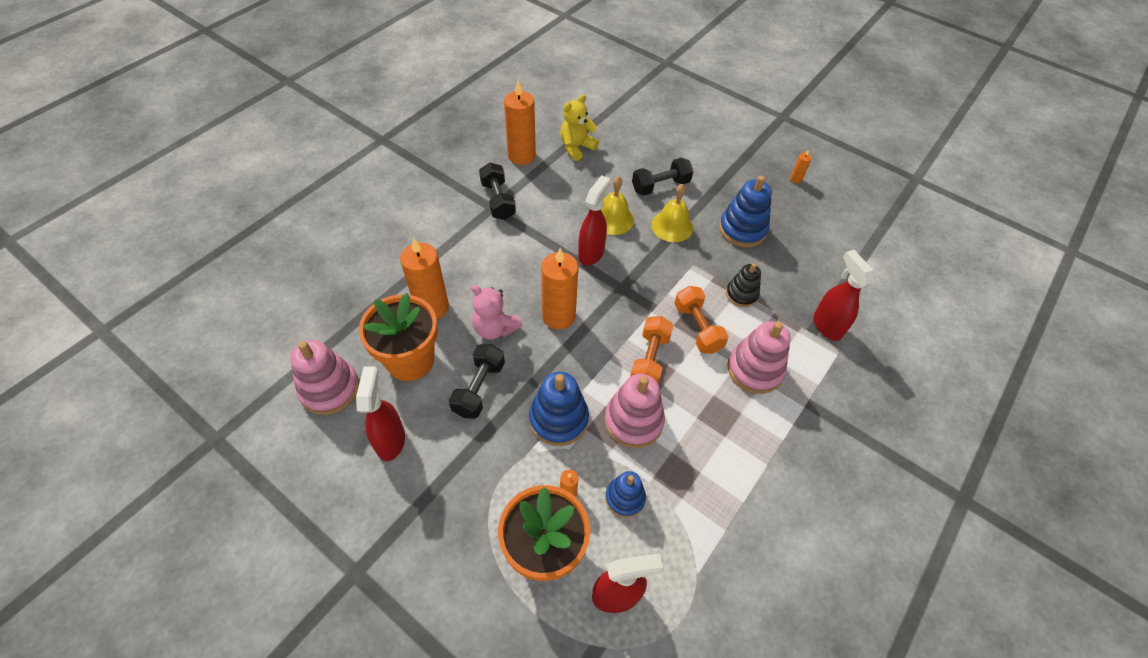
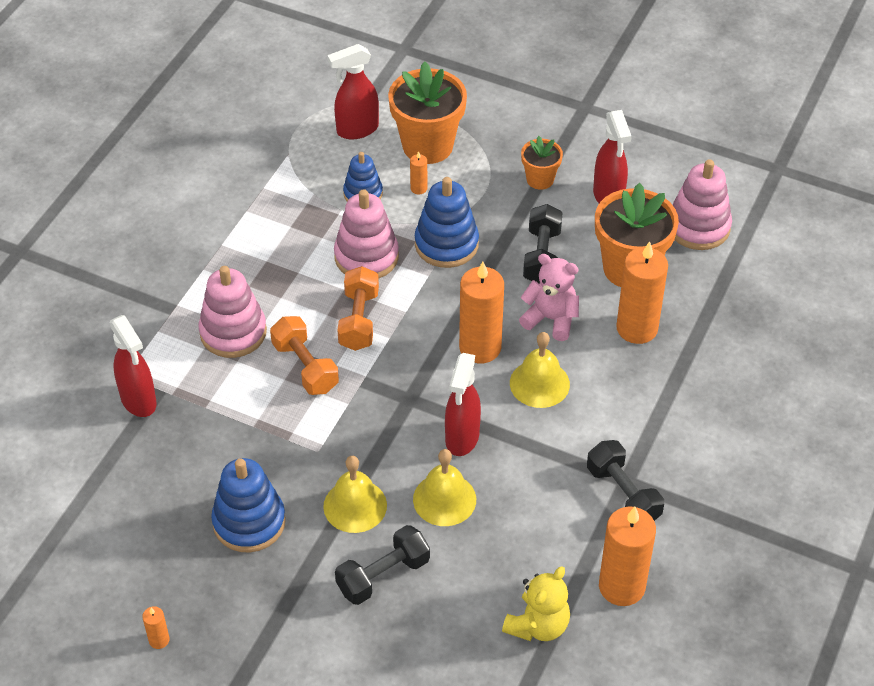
camera: 170 degrees right, 5 degrees down
black stacking toy [726,263,761,307] -> none
none -> yellow bell [510,332,570,408]
none -> orange flower pot [521,136,563,190]

